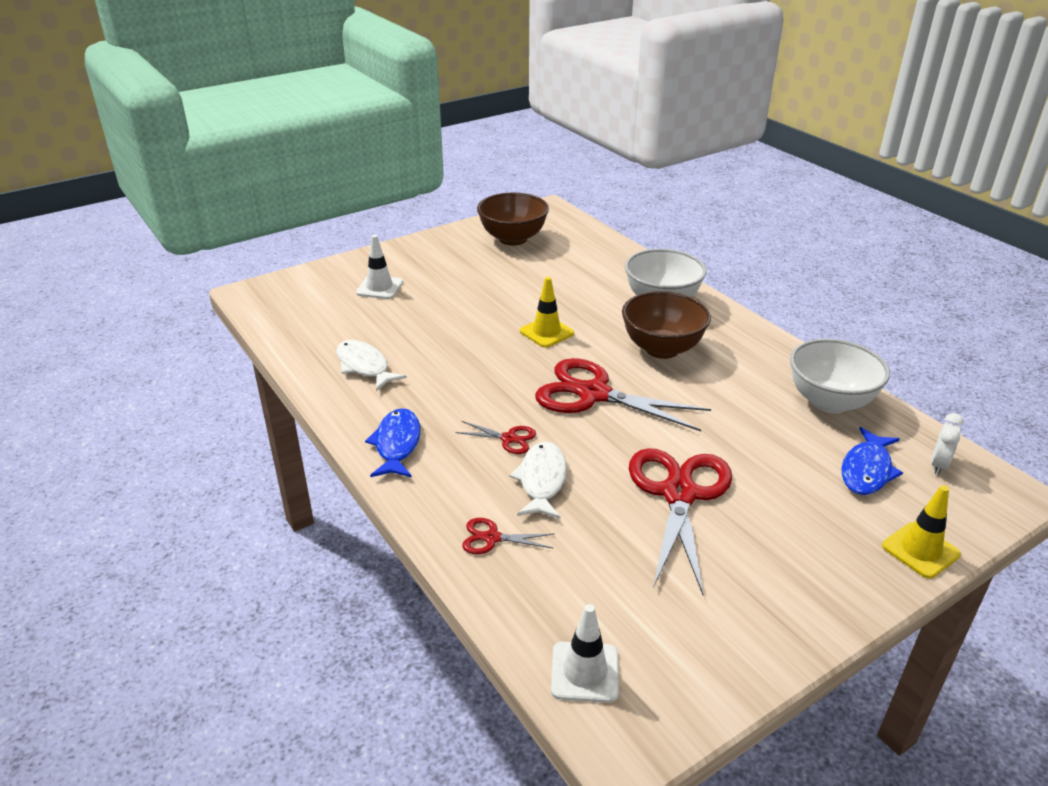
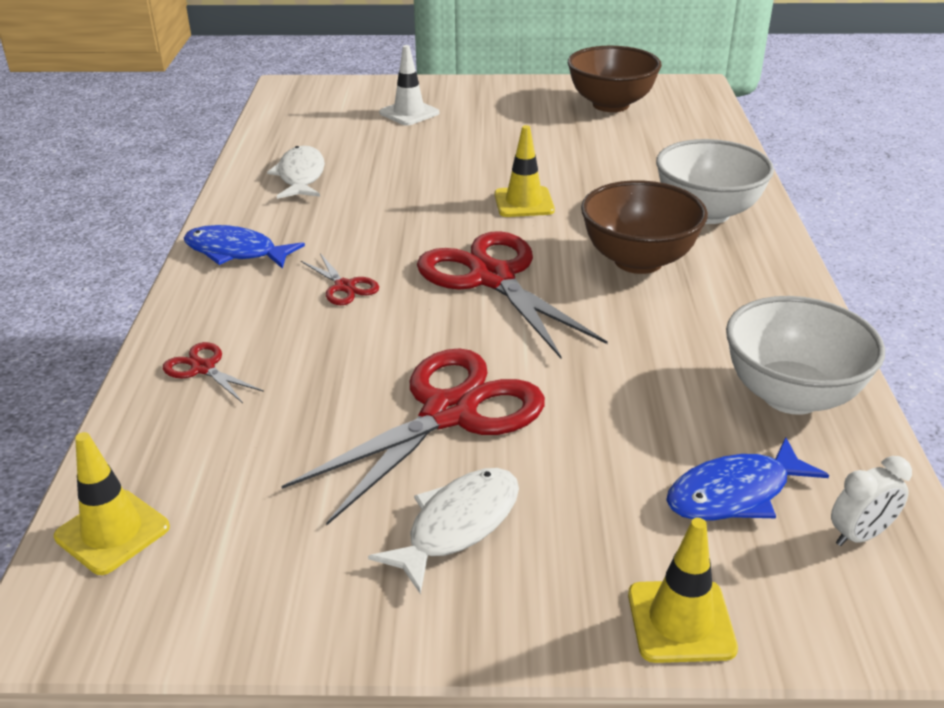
camera: 35 degrees right, 0 degrees up
blue fish [365,408,420,477] -> blue fish turned 105 degrees counterclockwise [184,225,305,269]
white fish [509,442,567,519] -> white fish moved to [368,468,519,595]
white traffic cone [551,604,619,703] -> yellow traffic cone [54,432,170,575]

